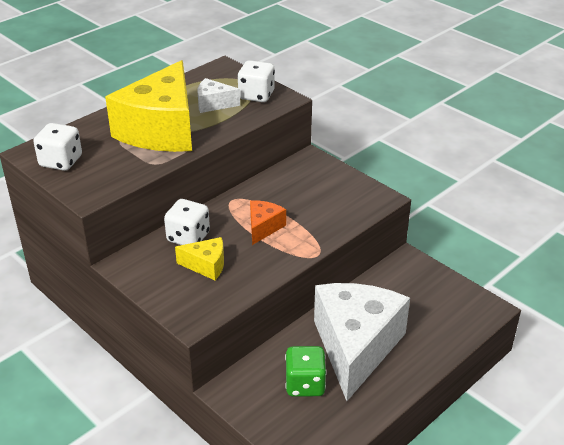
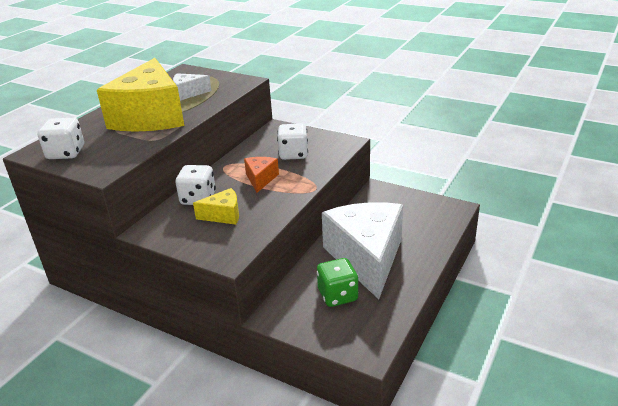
camera: 15 degrees left, 5 degrees down
white dice [237,60,275,102] -> white dice moved to [277,123,308,160]

